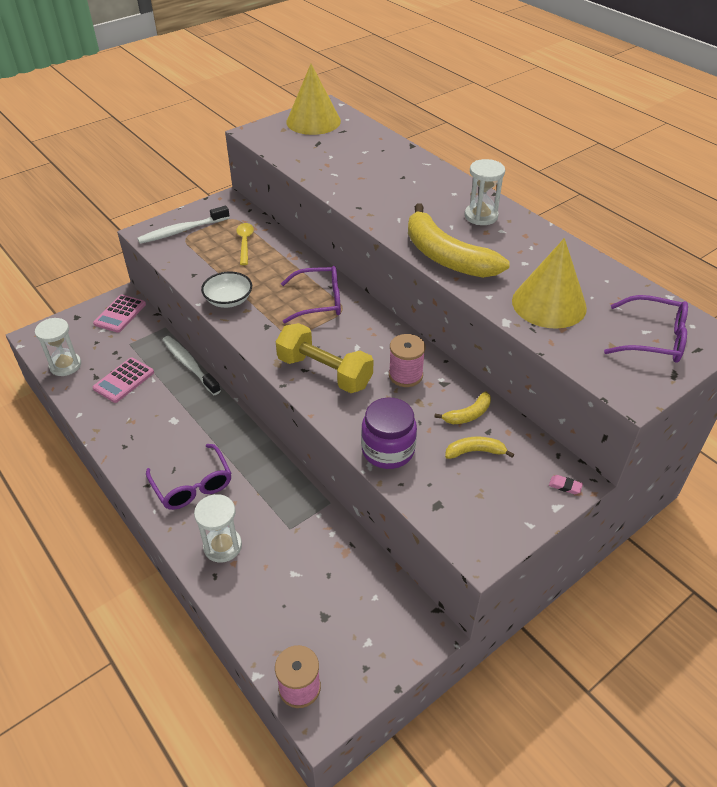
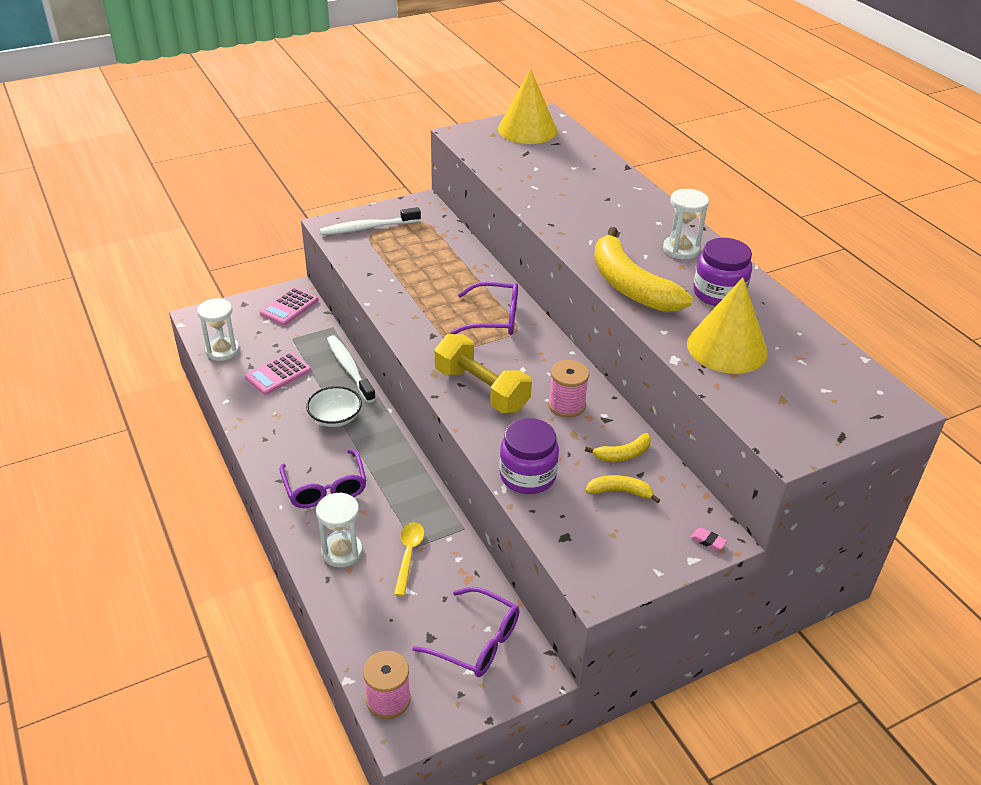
camera: 10 degrees right, 5 degrees down
white bowl [201,272,252,308] -> white bowl moved to [306,386,362,427]
yellow spoon [236,223,254,265] -> yellow spoon moved to [394,522,425,596]
purple glasses [604,295,688,363] -> purple glasses moved to [412,587,519,677]
none -> purple jar [693,238,752,306]

